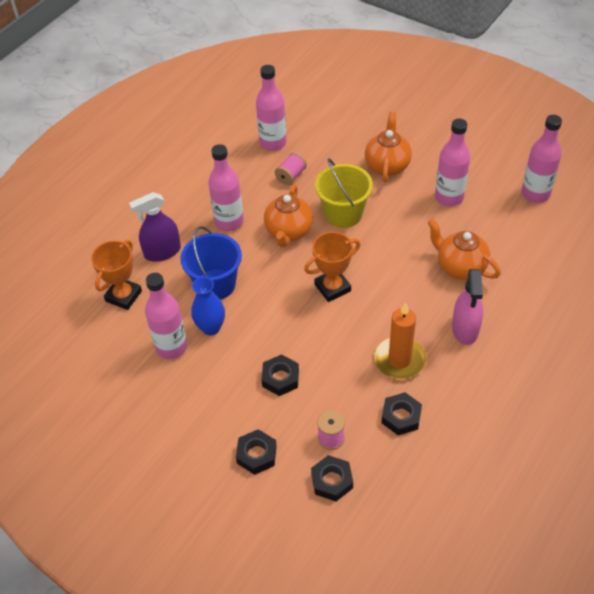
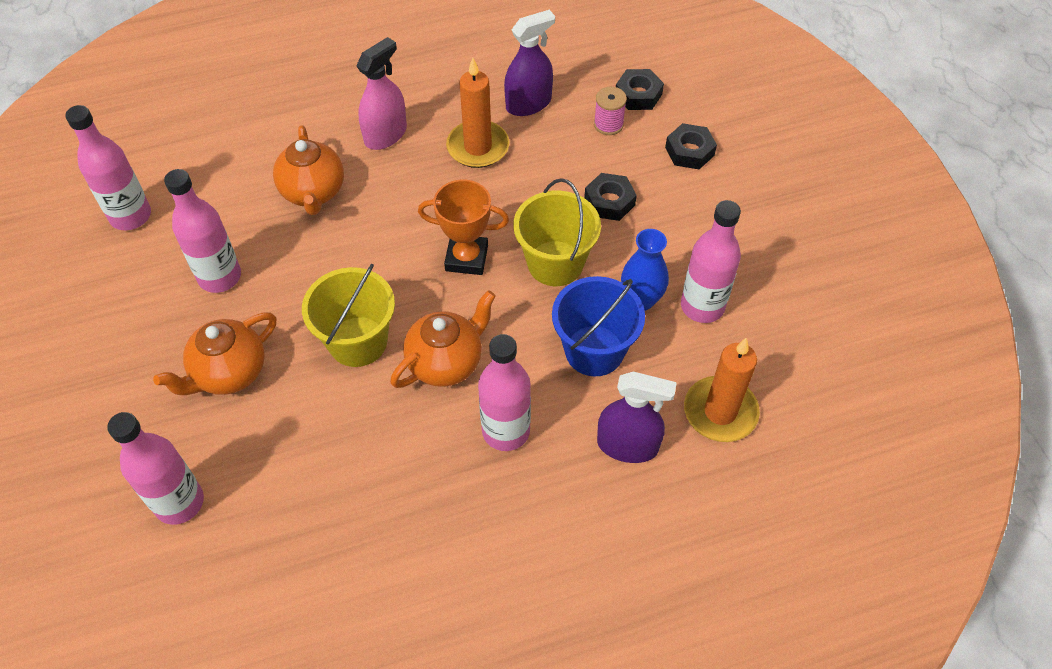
camera: 145 degrees left, 5 degrees up
orange trophy [91,240,142,310] -> orange candle [684,338,760,442]
pink bottle [256,65,287,151] -> pink bottle moved to [107,412,204,525]
pink spool [275,152,307,185] -> none
black nut [381,392,422,435] -> purple spray bottle [504,10,555,116]
none -> yellow bucket [513,178,601,286]

